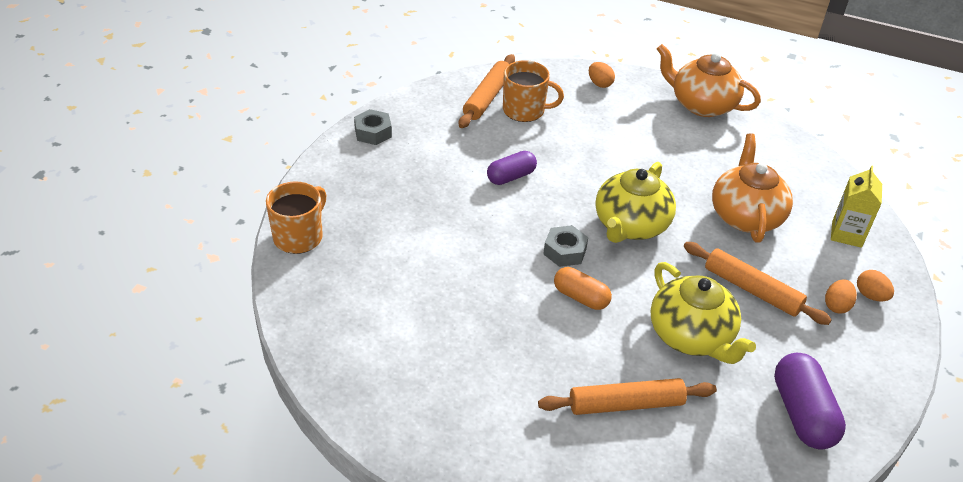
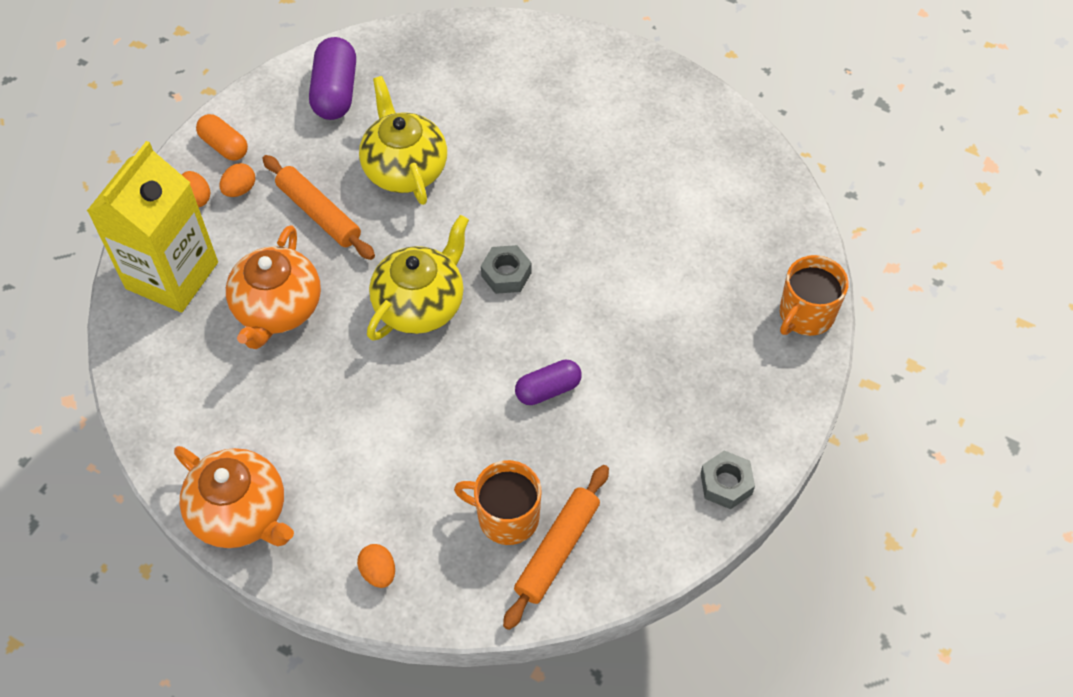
camera: 170 degrees left, 15 degrees up
orange rolling pin [538,378,717,415] -> none
orange capsule [554,267,612,310] -> orange capsule moved to [196,114,248,161]
yellow carton [831,165,882,248] -> yellow carton [87,141,218,313], size x1.90

